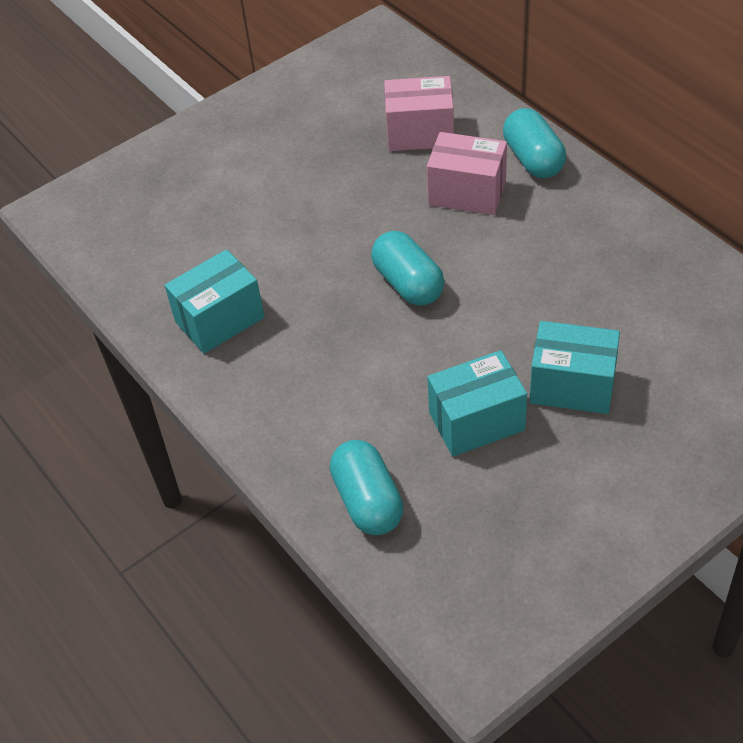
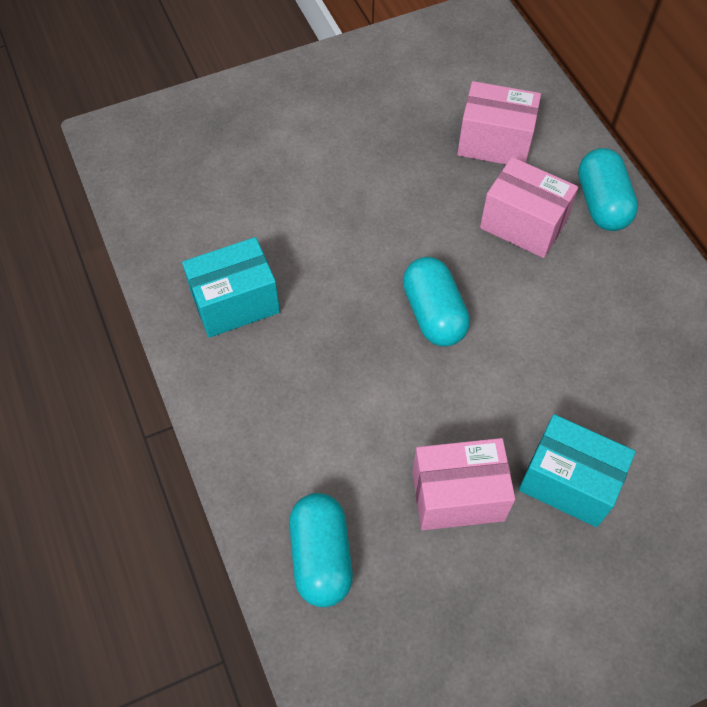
camera: 10 degrees right, 10 degrees up
turquoise box [428,350,527,456] -> pink box [412,438,515,530]

